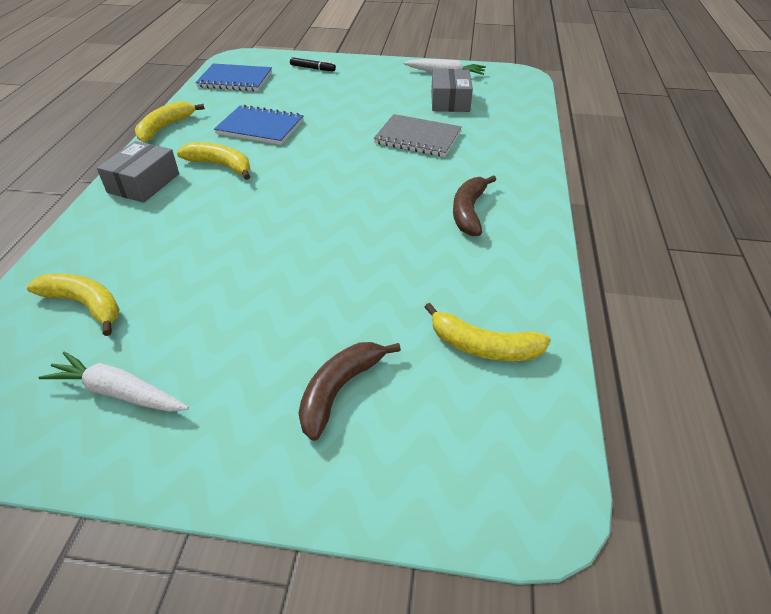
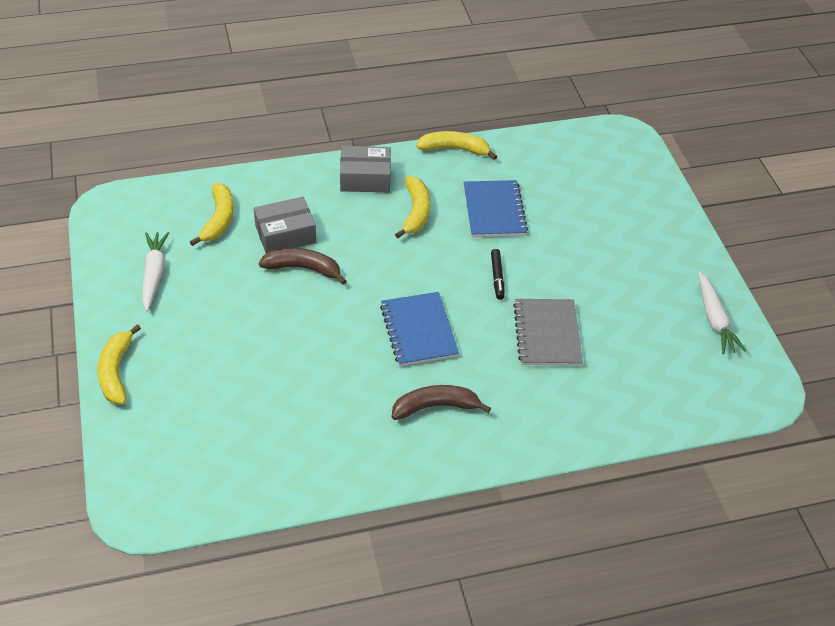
camera: 65 degrees right, 5 degrees up
blue notebook [195,63,272,91] -> blue notebook moved to [380,292,459,366]
black marker [290,57,336,71] -> black marker moved to [491,249,504,300]
brown banana [298,342,401,441] -> brown banana moved to [259,248,347,285]
yellow banana [424,303,551,361] -> yellow banana moved to [97,324,141,404]
grey box [431,69,473,112] -> grey box moved to [254,197,316,254]

